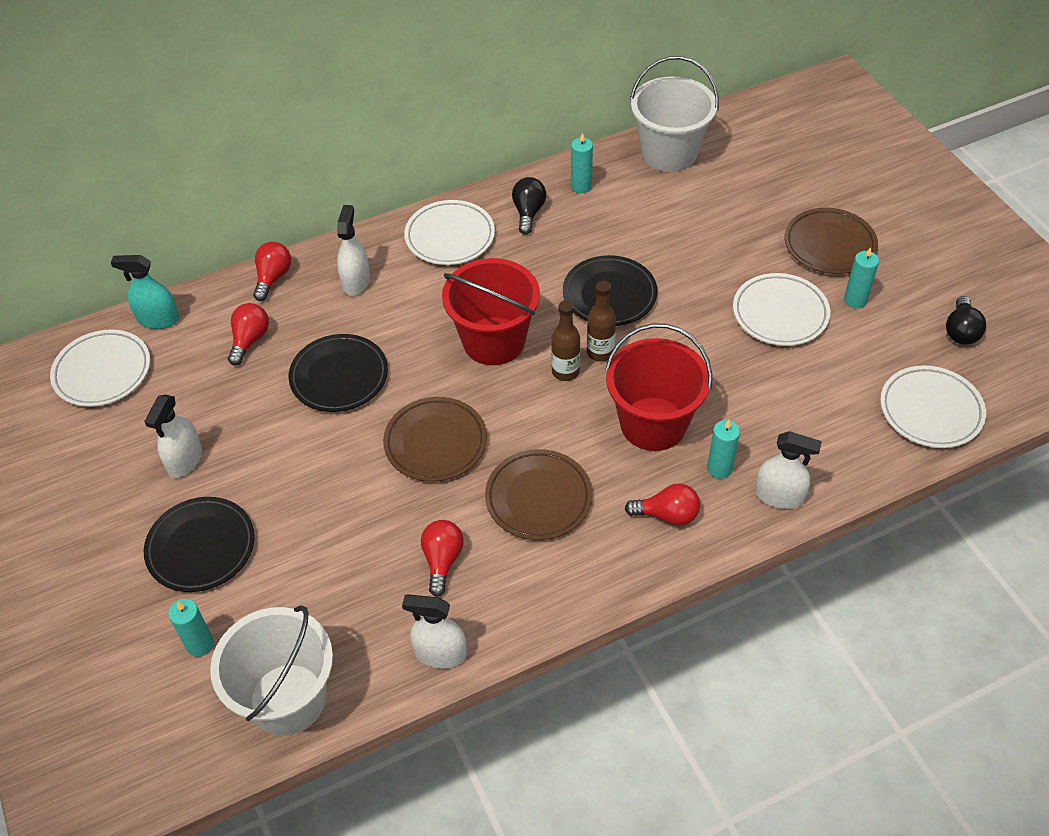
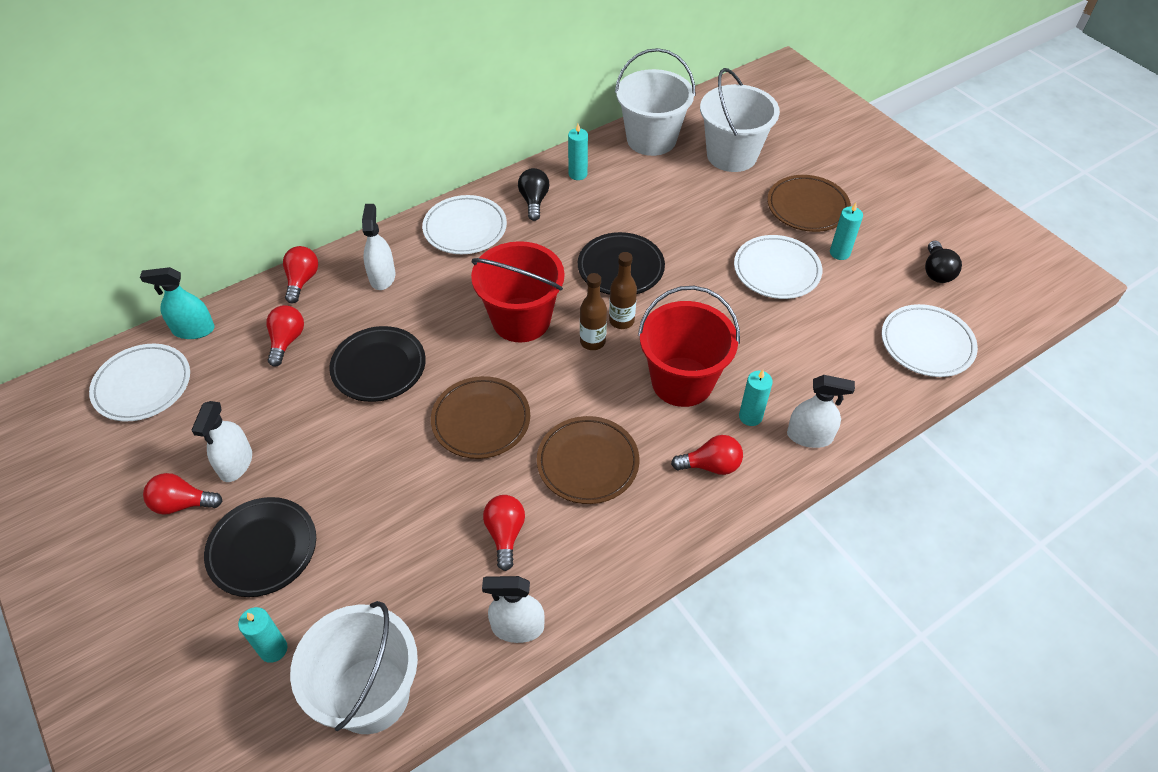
camera: 10 degrees left, 0 degrees up
none -> red light bulb [143,473,223,515]
none -> white bucket [700,68,780,172]

